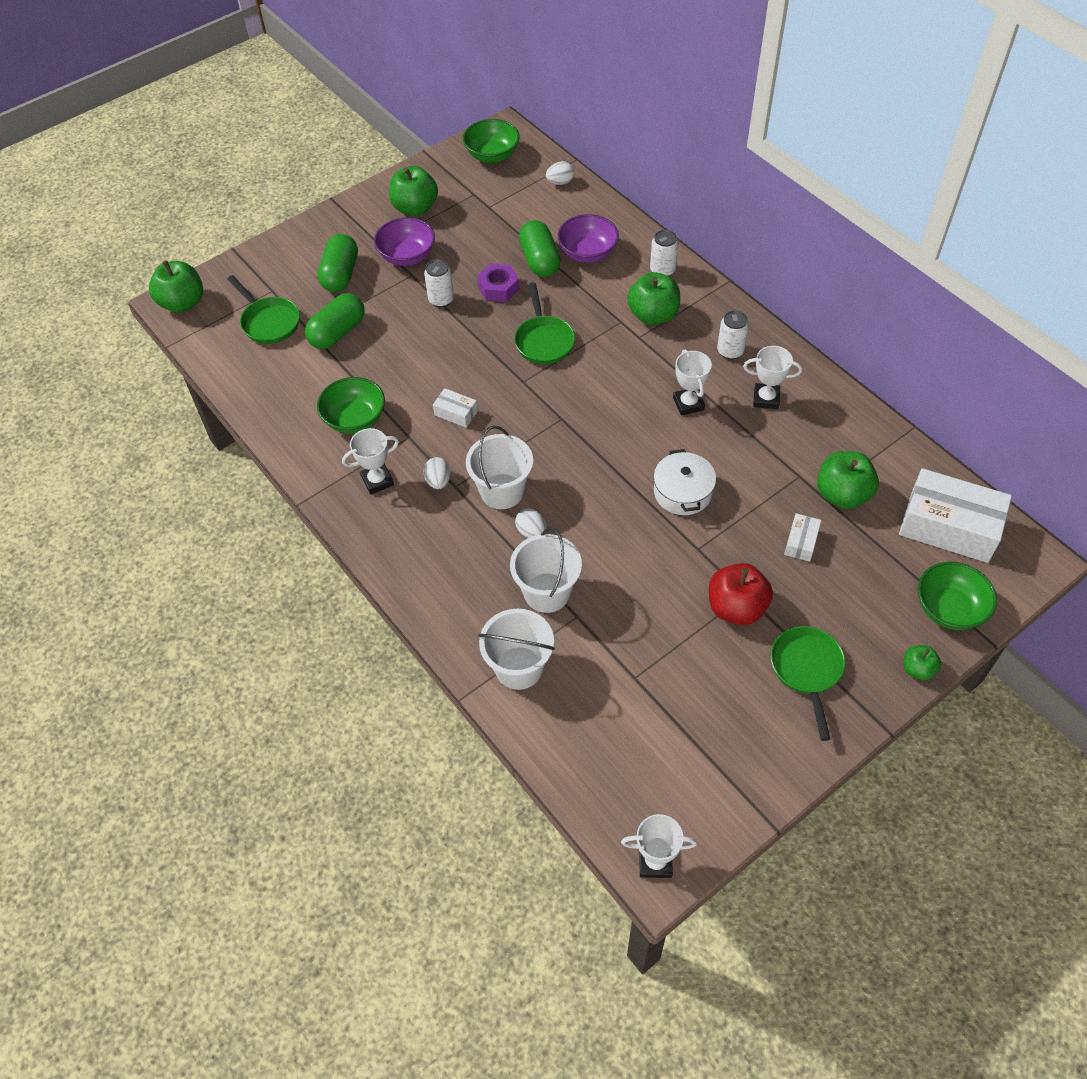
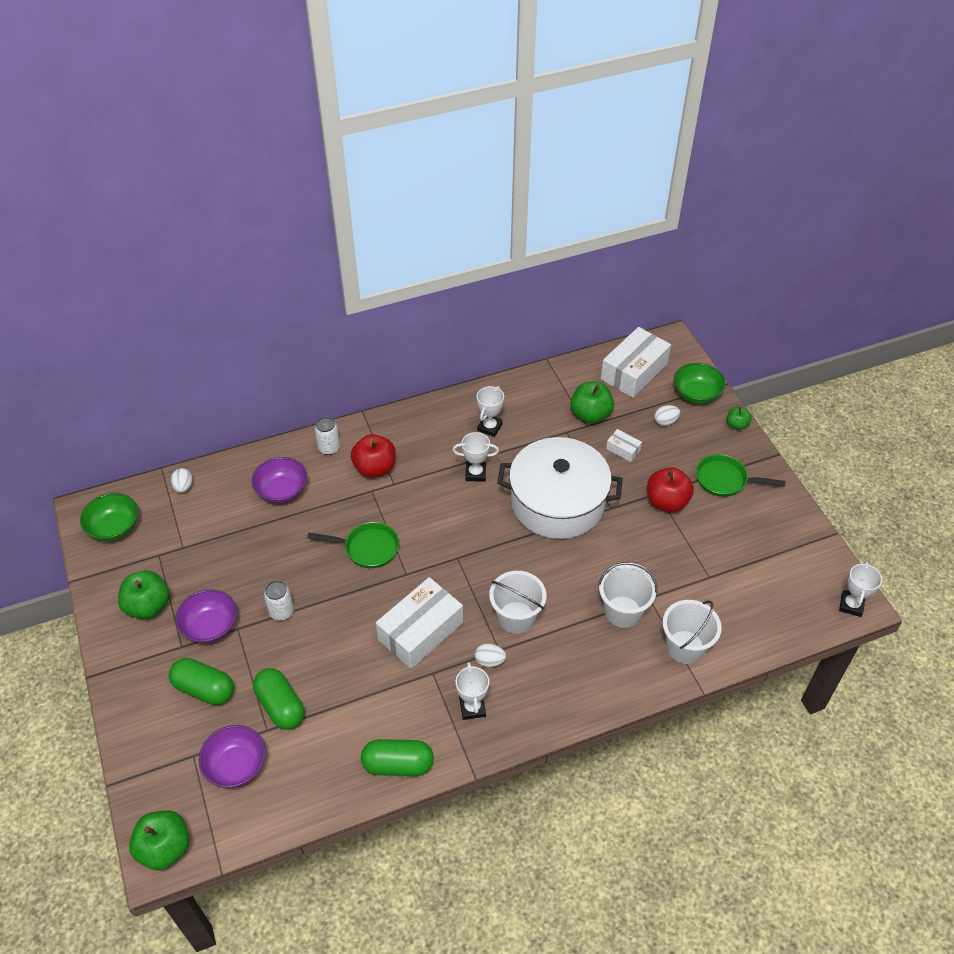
camera: 75 degrees left, 5 degrees down
green pan [227,275,300,344] -> purple bowl [198,725,266,788]
green bowl [317,377,385,434] -> none
white box [433,388,478,428] -> white box [376,577,463,669], size x2.23
purple nut [477,264,520,302] -> none
white egg [515,508,547,538] -> white egg moved to [654,405,680,426]
green capsule [519,220,561,277] -> green capsule moved to [361,739,434,776]
green apple [627,272,680,325] -> red apple [351,434,396,478]
white pot [653,449,716,515] -> white pot [497,437,623,539], size x2.08
white can [717,310,749,359] -> none

